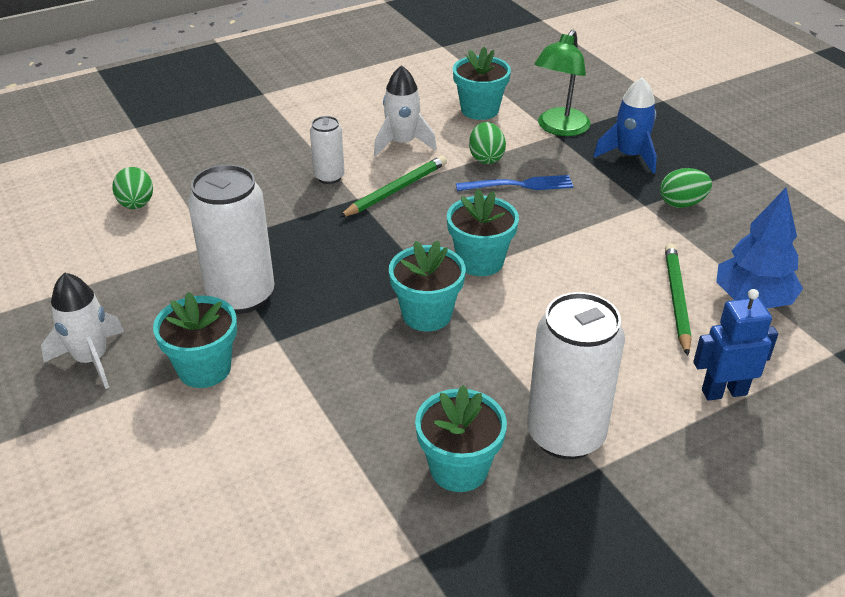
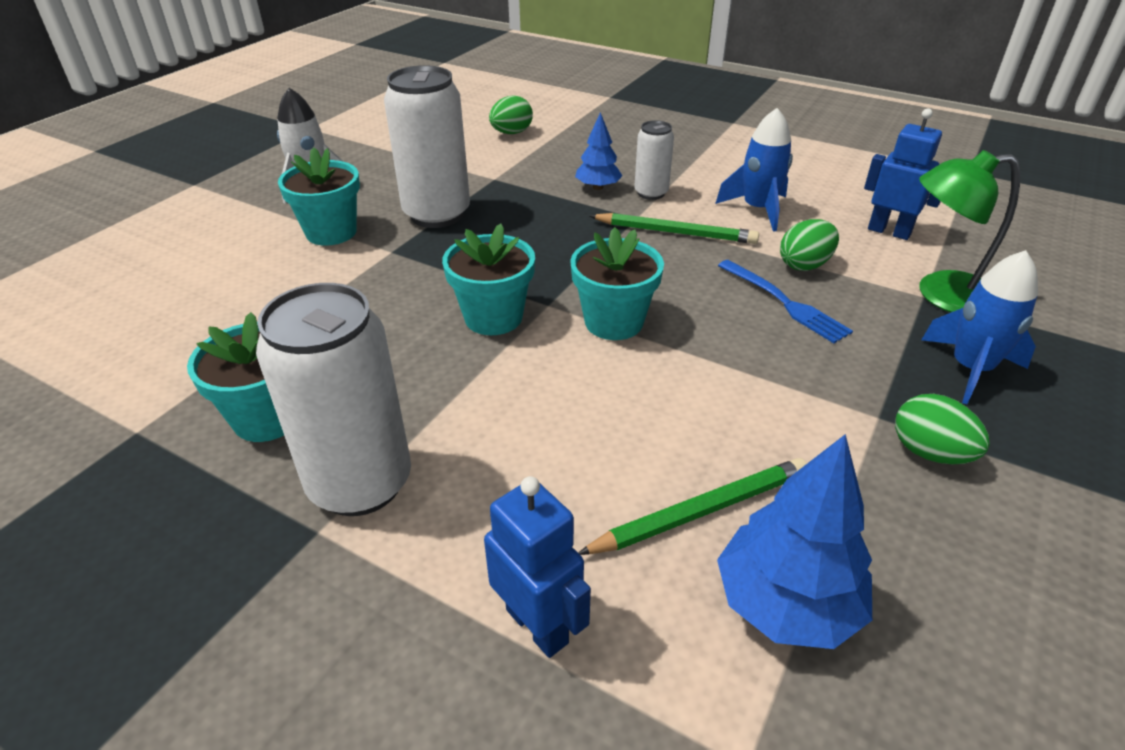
camera: 60 degrees right, 0 degrees up
white rocket [374,65,437,157] -> blue rocket [715,108,793,232]
turquoise flower pot [453,47,511,120] -> blue robot [864,108,942,240]
none -> blue tree [575,112,622,190]

